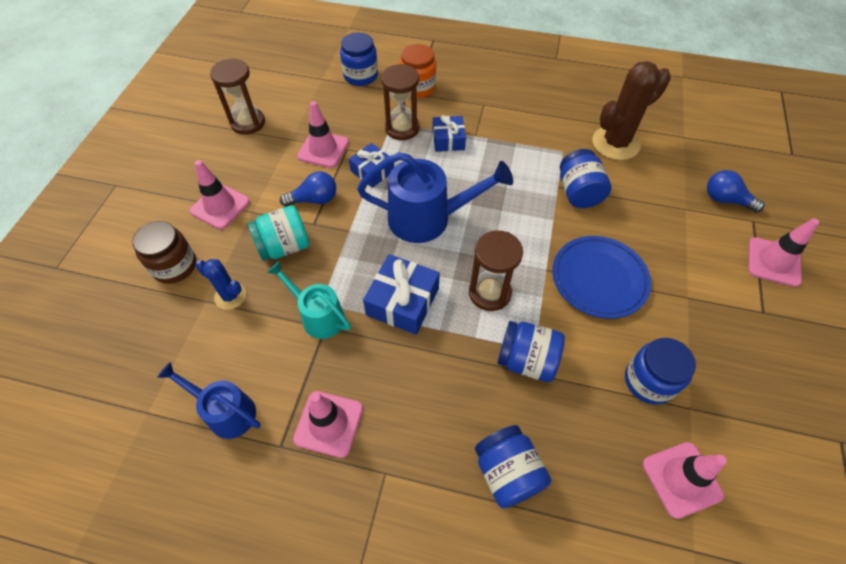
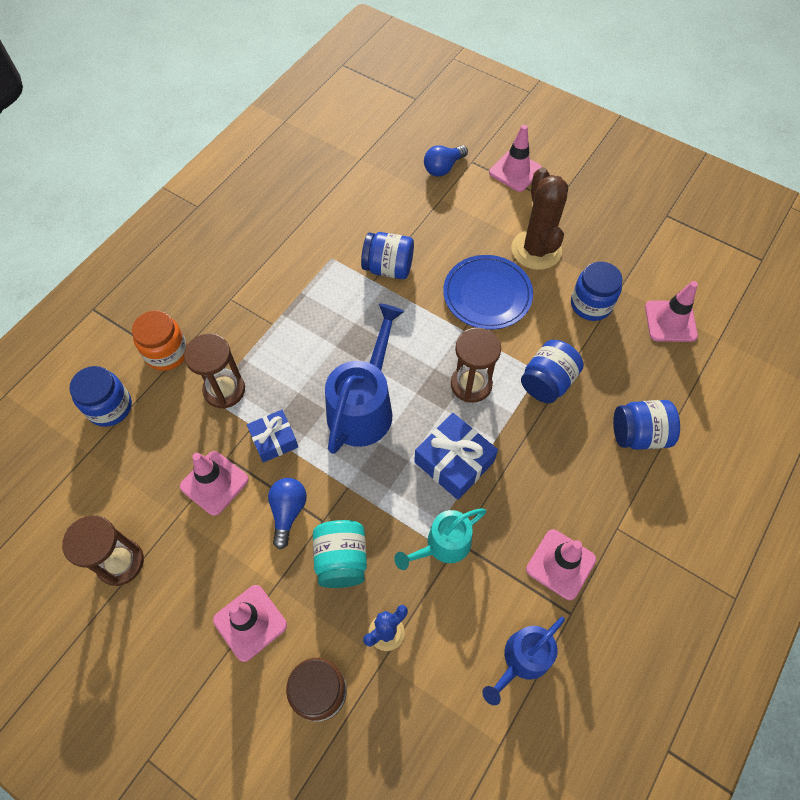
camera: 70 degrees left, 5 degrees up
blue gift [433,115,466,152] -> none
brown cactus [592,61,671,160] -> brown cactus moved to [511,167,568,270]

